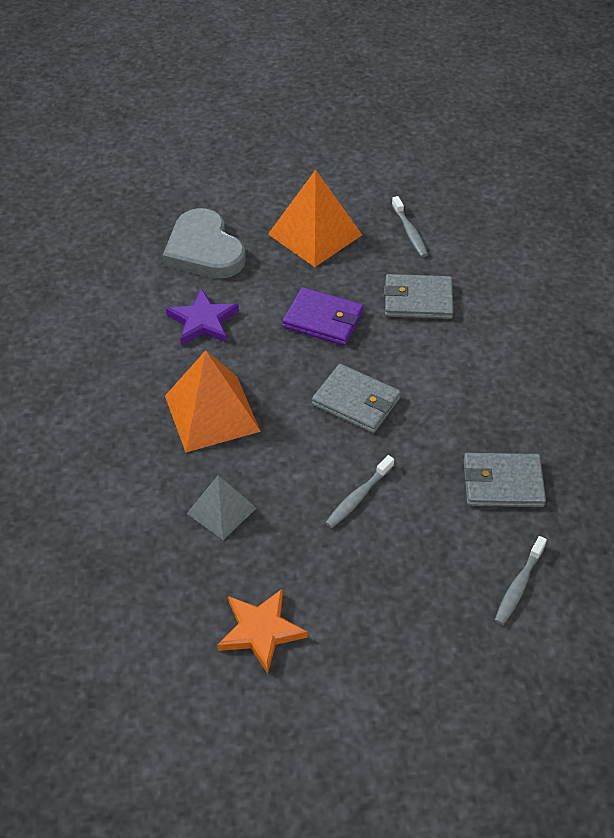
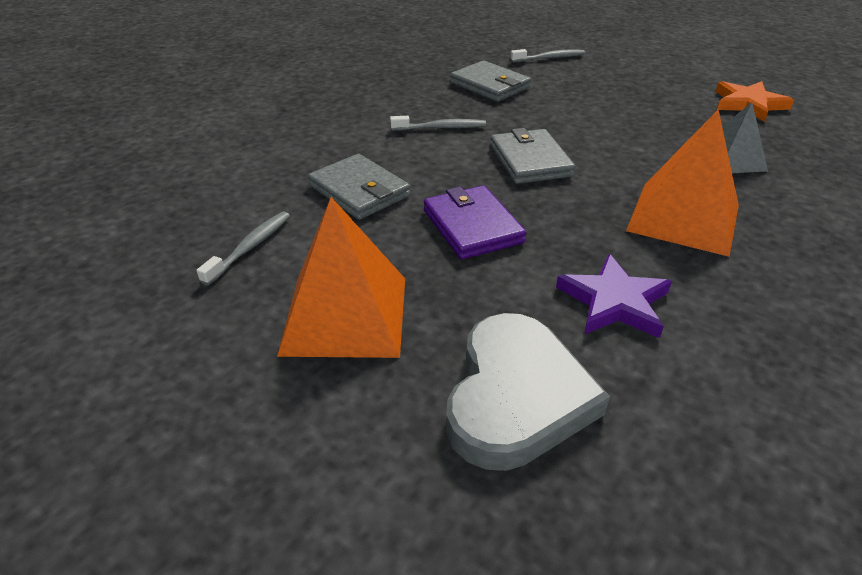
camera: 135 degrees left, 10 degrees down
grey toothbrush [325,455,394,528] -> grey toothbrush moved to [390,116,486,131]

